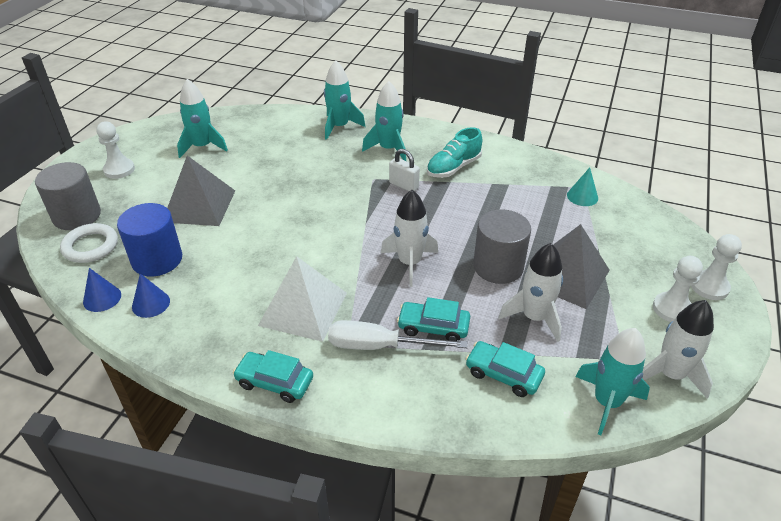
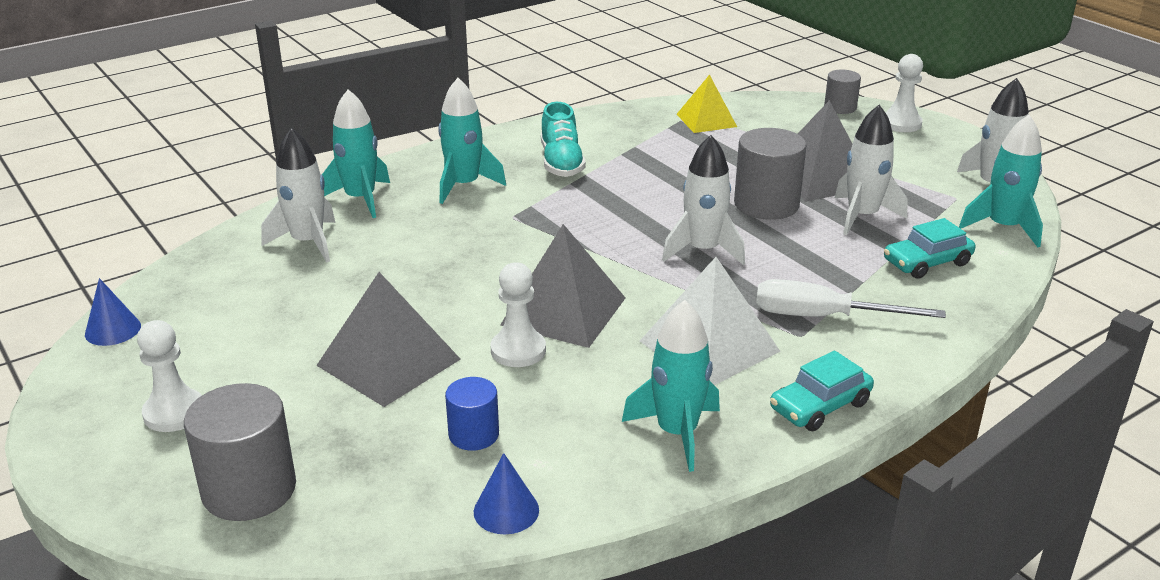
camera: 55 degrees left, 10 degrees down
white ring [60,223,118,263] -> none
blue cylinder [117,203,182,277] -> blue cylinder [445,377,499,451], size x0.58
blue cone [132,273,170,318] -> blue cone moved to [85,278,141,346]
turquoise rocket [177,79,228,158] -> turquoise rocket moved to [622,300,720,472]
white screwdriver [328,320,468,350] -> white screwdriver turned 60 degrees clockwise [756,279,946,318]
white padlock [389,149,420,191] -> none
turquoise car [397,297,470,341] -> none
turquoise cone [567,168,598,206] -> yellow pyramid [677,75,737,133]
white pawn [653,256,703,322] -> white pawn moved to [491,262,546,367]
none -> white rocket [261,128,336,262]
none -> grey pyramid [500,224,626,348]
none -> grey cylinder [824,70,861,114]

